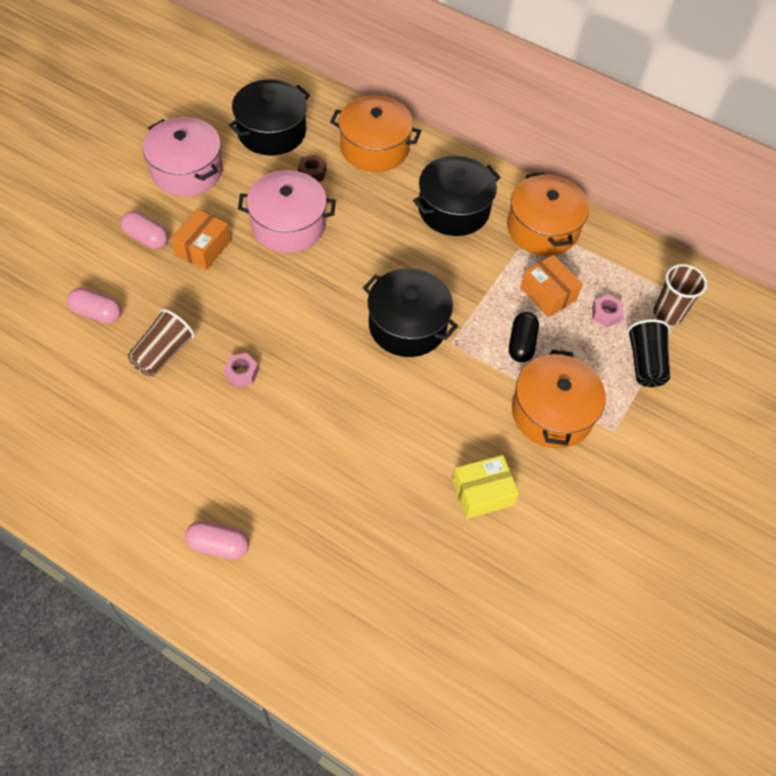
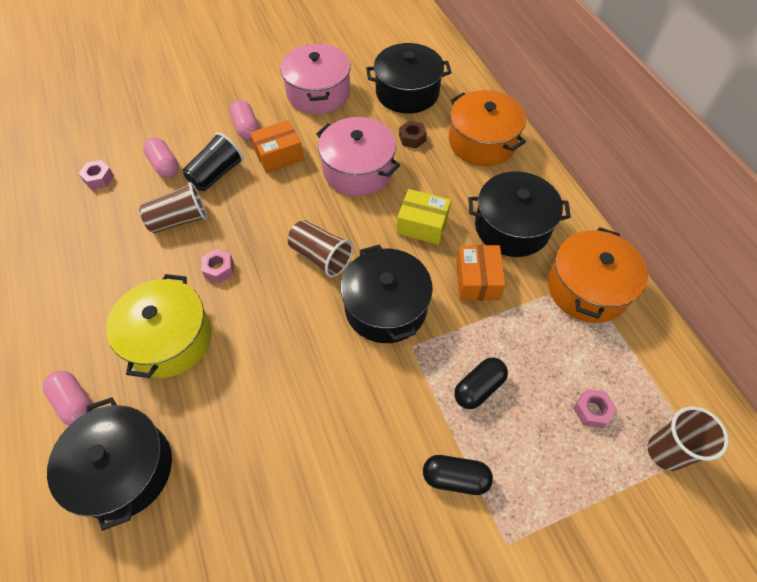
camera: 40 degrees right, 0 degrees up
yellow box [452,455,519,519] -> yellow box moved to [397,189,451,245]
orange pot [512,349,606,448] -> black capsule [423,455,493,495]
orange box [520,255,583,317] -> orange box moved to [456,245,506,301]
black cup [627,319,670,387] -> black cup moved to [183,133,244,191]
none -> black pot [47,397,172,531]
none -> pink nut [79,160,114,190]
none -> yellow pot [106,274,212,378]
none -> brown cup [288,220,353,277]

